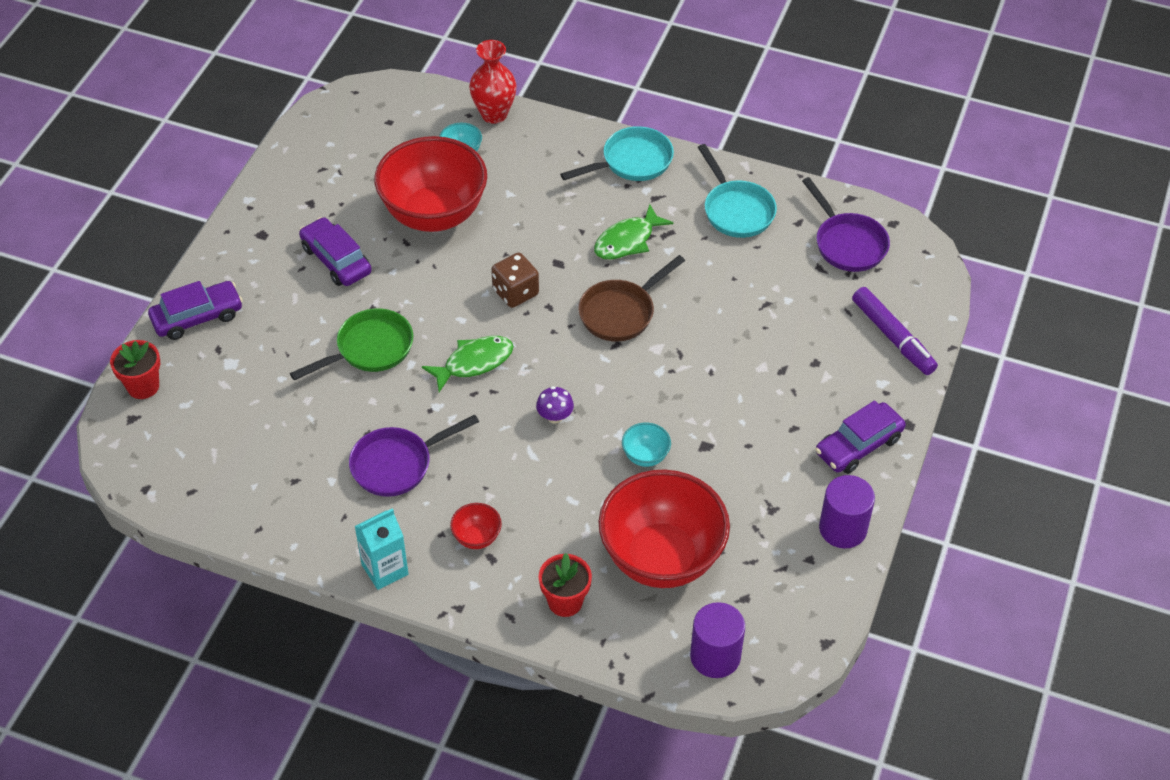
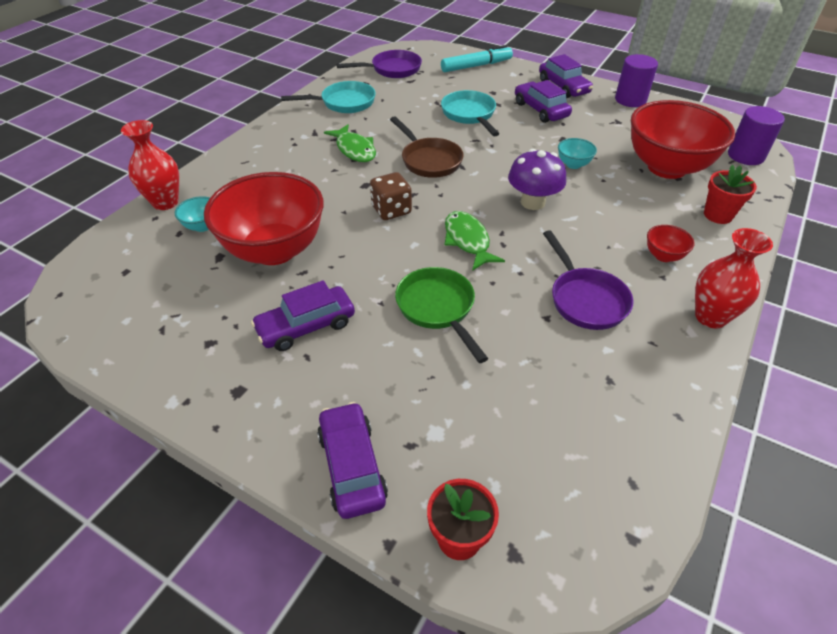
camera: 80 degrees left, 5 degrees down
turquoise carton [355,508,409,590] -> red vase [695,228,773,328]
purple mushroom [536,386,574,424] -> purple mushroom [508,149,566,210], size x1.78
turquoise pan [560,126,674,181] -> turquoise pan moved to [441,90,499,136]
purple marker [852,287,938,375] -> turquoise marker [441,45,513,72]
none -> purple car [515,80,572,123]

